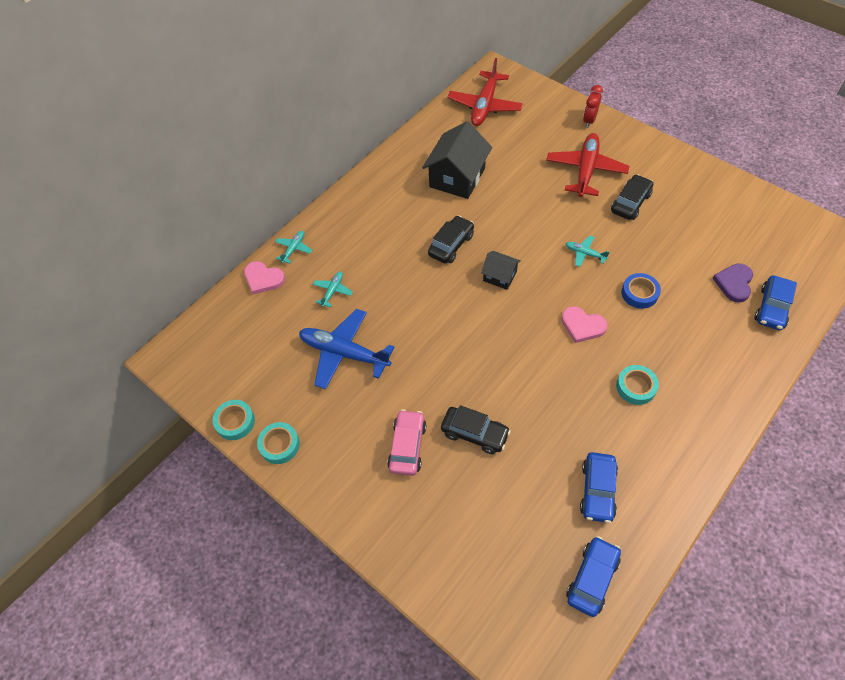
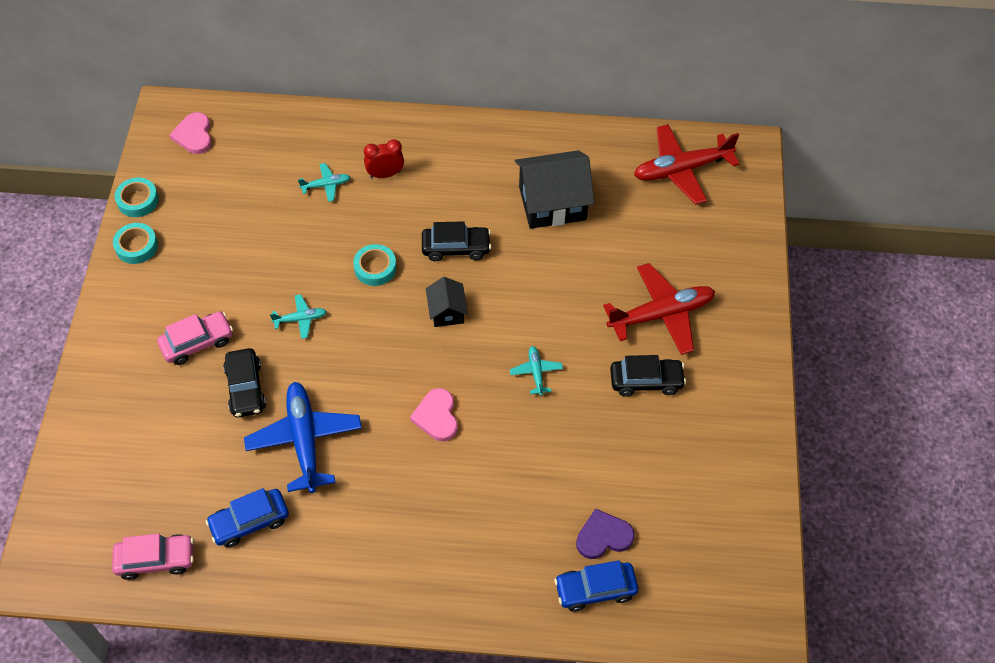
camera: 50 degrees right, 0 degrees up
pink heart [244,261,285,295] -> pink heart moved to [169,112,212,154]
turquoise plane [275,231,312,264] -> turquoise plane moved to [270,294,327,339]
blue plane [299,309,395,390] -> blue plane moved to [244,382,362,493]
blue car [566,536,621,617] -> pink car [112,534,194,580]
red clock [583,85,603,128] -> red clock moved to [364,139,404,178]
turquoise tape [616,365,659,405] -> turquoise tape moved to [353,244,396,286]
blue tape [621,273,661,309] -> none

